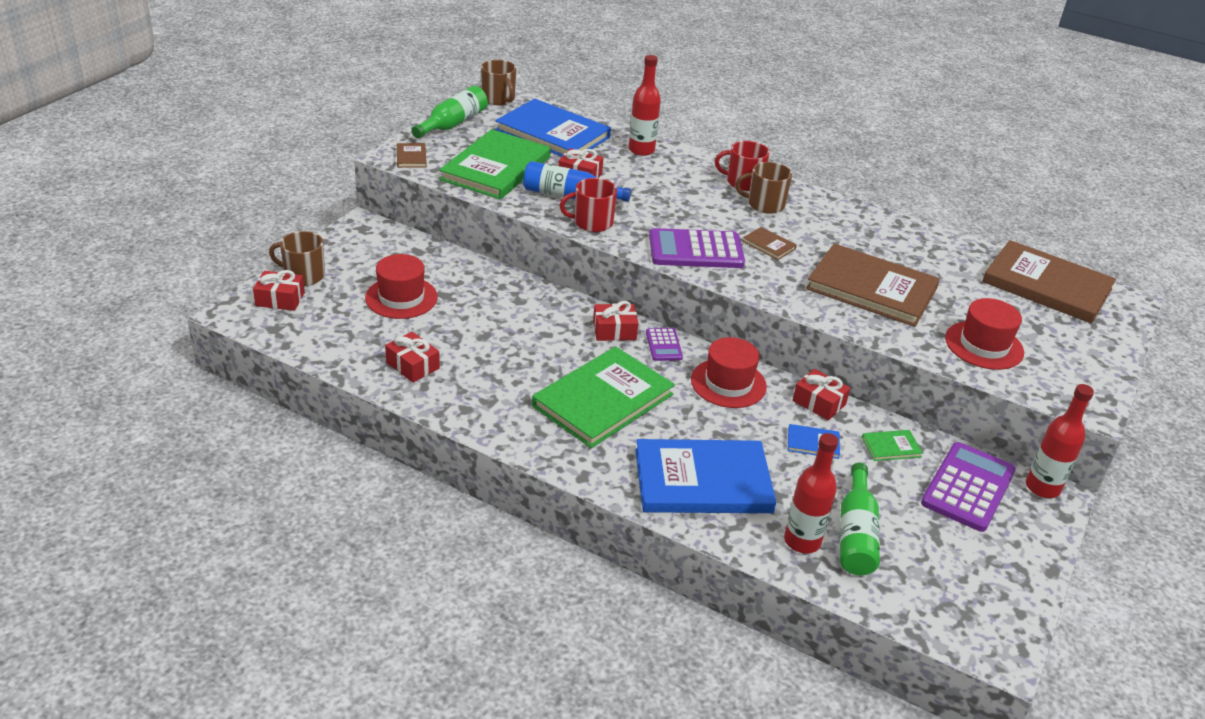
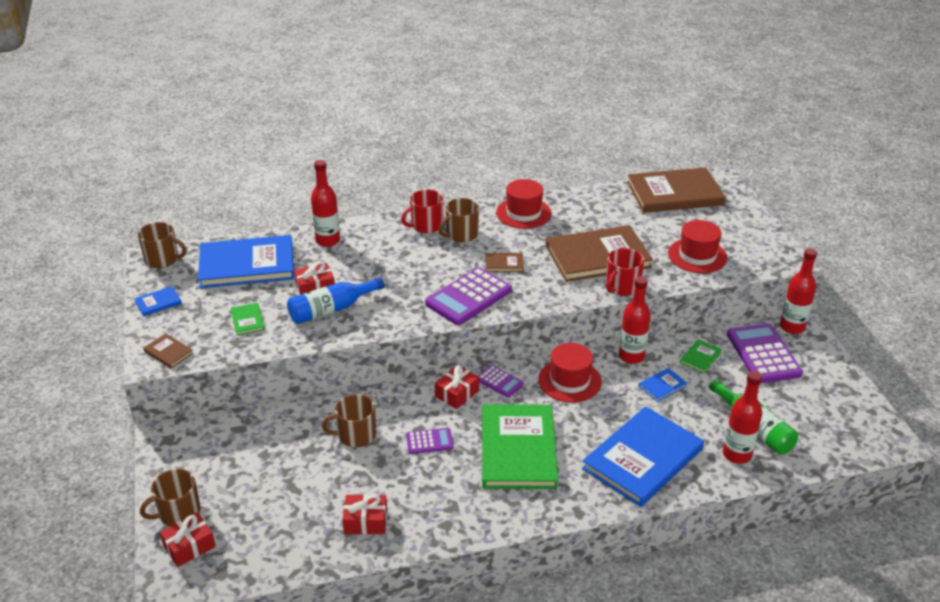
camera: 40 degrees left, 0 degrees up
red hat [365,254,438,319] -> red hat moved to [496,179,552,229]
green bottle [411,86,488,138] -> blue book [134,286,182,316]
green book [439,129,550,200] -> green book [231,303,265,336], size x0.41
red mug [560,178,617,232] -> red mug moved to [606,248,644,296]
red gift [792,369,850,421] -> red bottle [619,276,651,364]
none -> brown mug [322,394,376,447]
none -> purple calculator [406,428,453,454]

